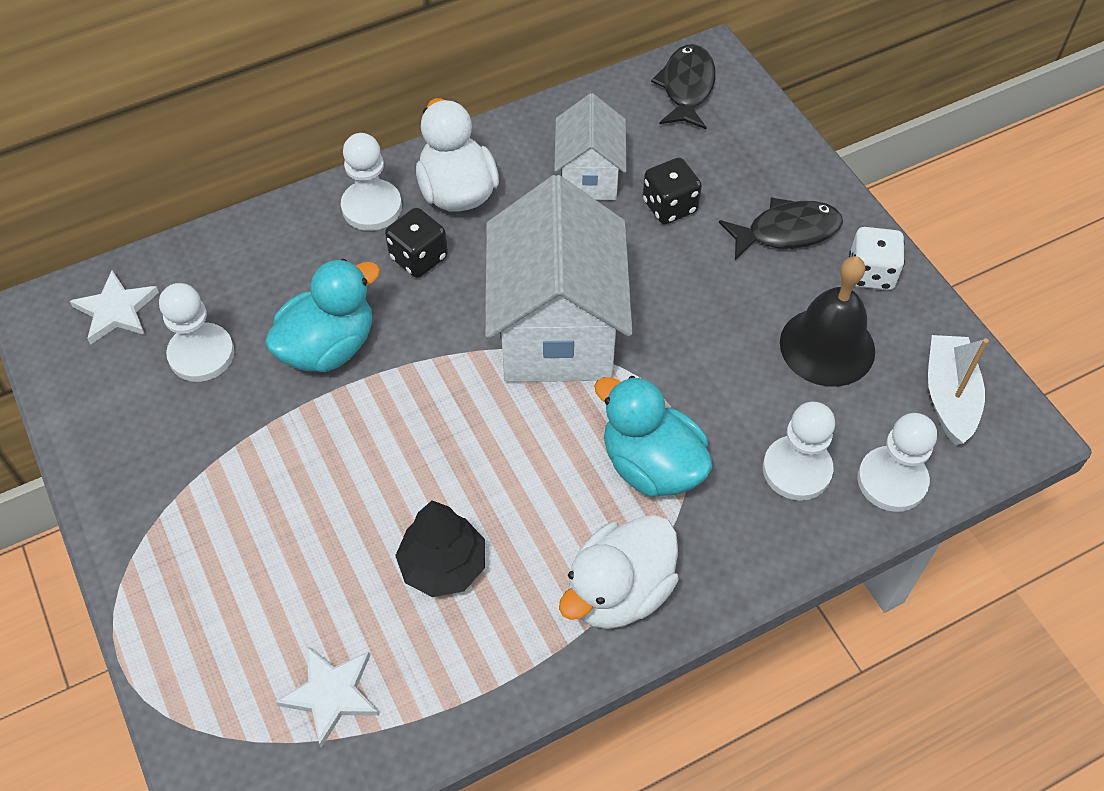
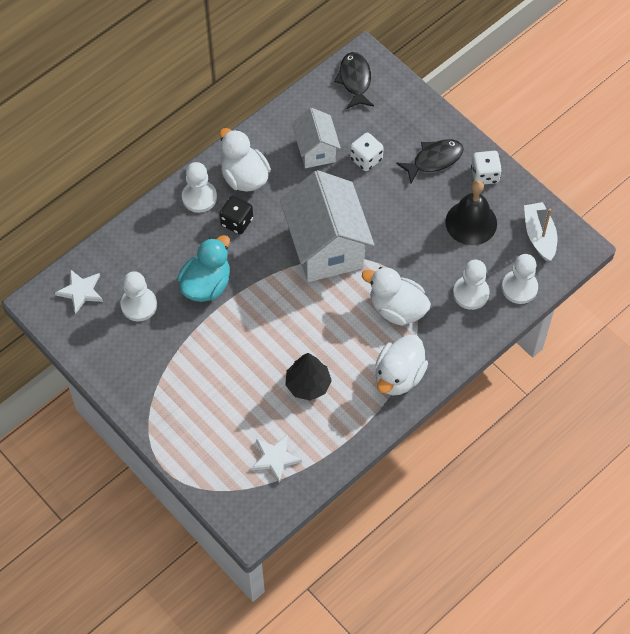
camera: 15 degrees left, 5 degrees up
turquoise duck [594,376,713,497] -> white duck [362,267,431,326]
black dice [643,158,702,224] -> white dice [350,133,384,171]

